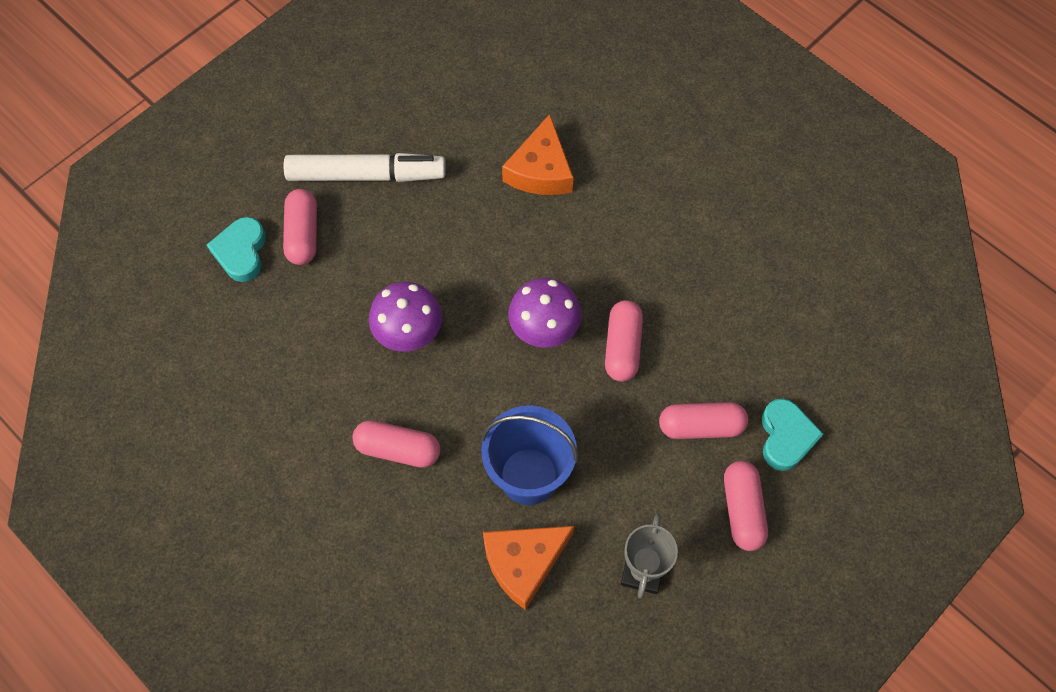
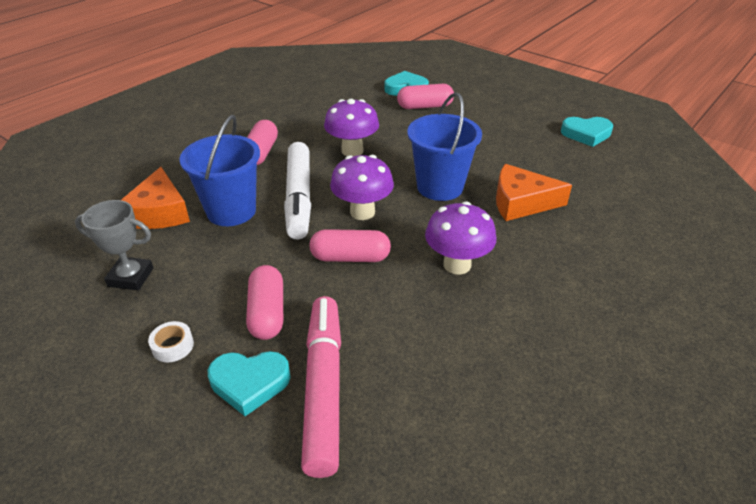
camera: 85 degrees right, 25 degrees down
white marker [283,153,446,182] -> white marker moved to [284,142,311,240]
orange cheese [483,526,574,610] -> orange cheese turned 150 degrees counterclockwise [121,167,190,229]
pink capsule [724,461,768,551] -> white tape [148,321,194,362]
none -> pink marker [301,296,341,478]
none -> blue bucket [407,93,482,201]
none -> purple mushroom [425,201,496,274]
none -> turquoise heart [561,117,613,147]

